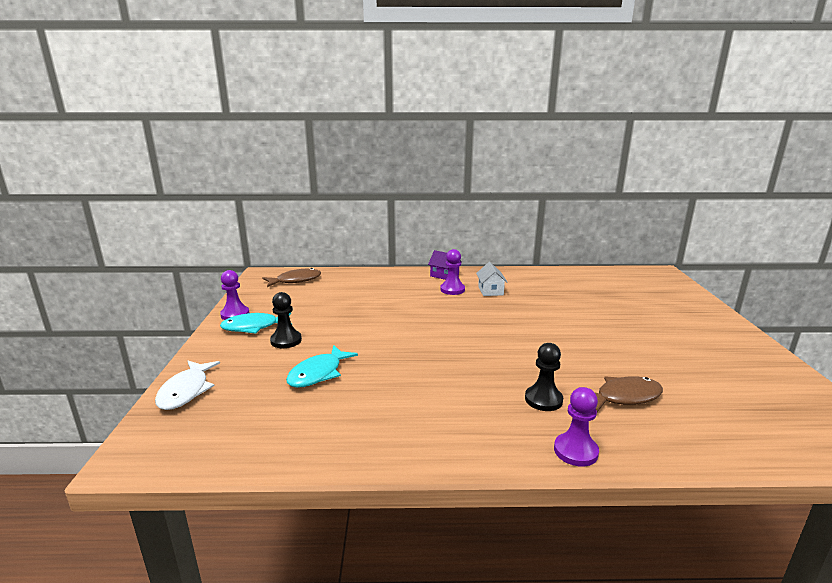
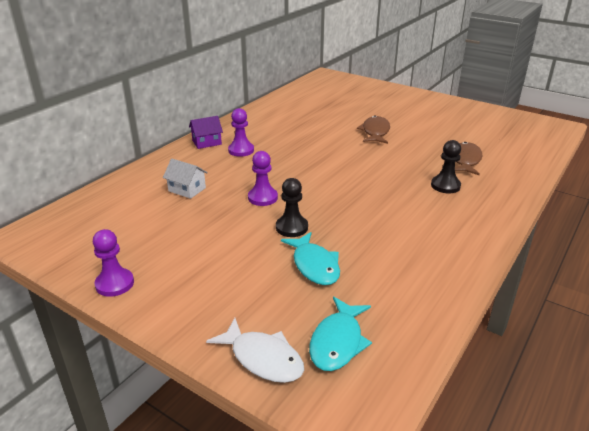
camera: 55 degrees left, 10 degrees up
turquoise fish [220,313,292,334] -> turquoise fish moved to [309,297,372,371]
brown fish [263,268,321,287] -> brown fish moved to [357,116,390,144]
black pawn [270,292,302,348] -> black pawn moved to [276,178,308,237]
white house [476,262,508,296] -> white house moved to [163,159,208,199]
purple pawn [554,387,599,467] -> purple pawn moved to [248,151,278,206]

